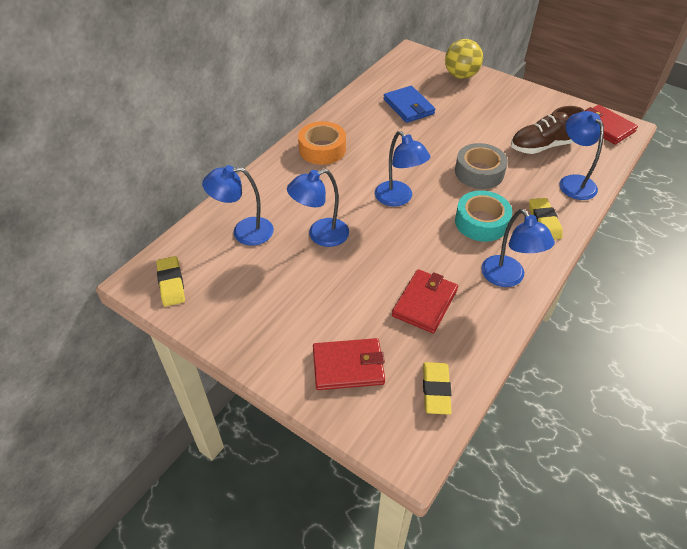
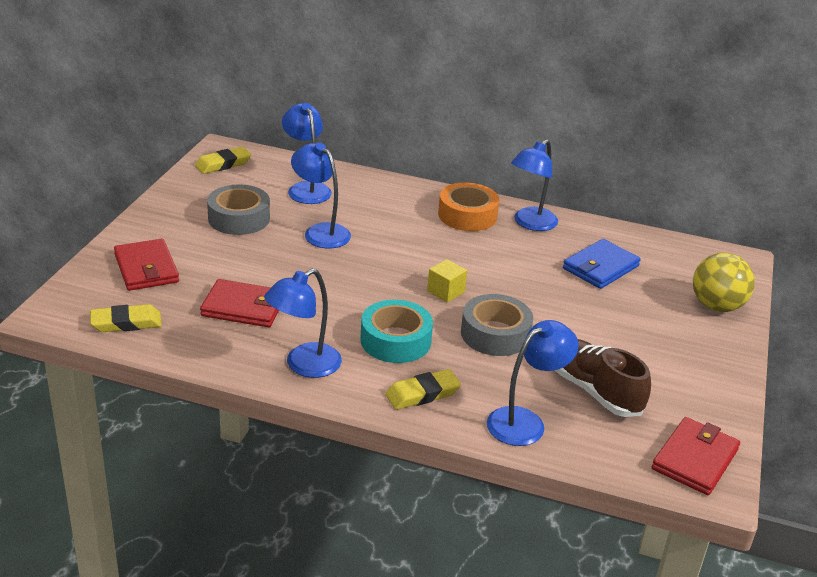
camera: 70 degrees right, 15 degrees down
blue lamp [375,131,430,207] -> blue lamp moved to [511,139,558,231]
none -> grey tape [207,184,270,235]
none -> yellow cube [427,259,467,303]

